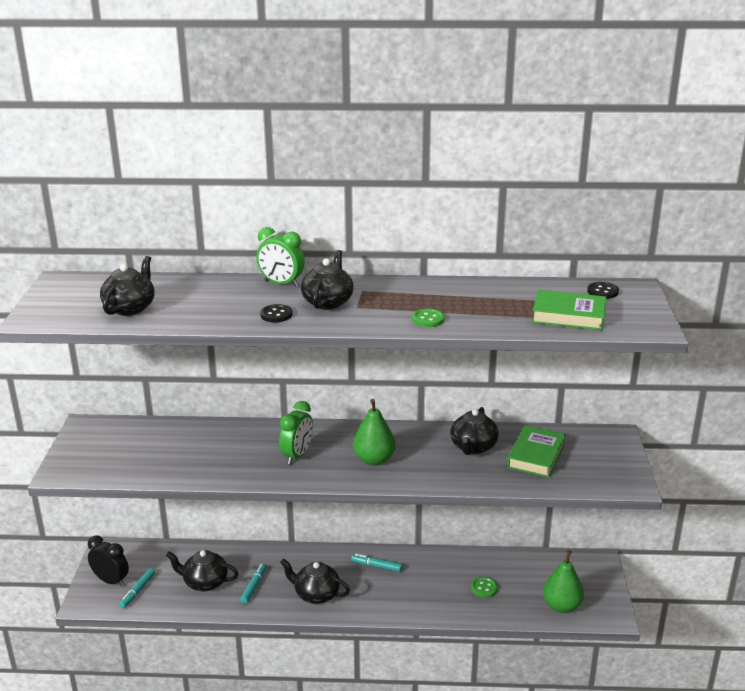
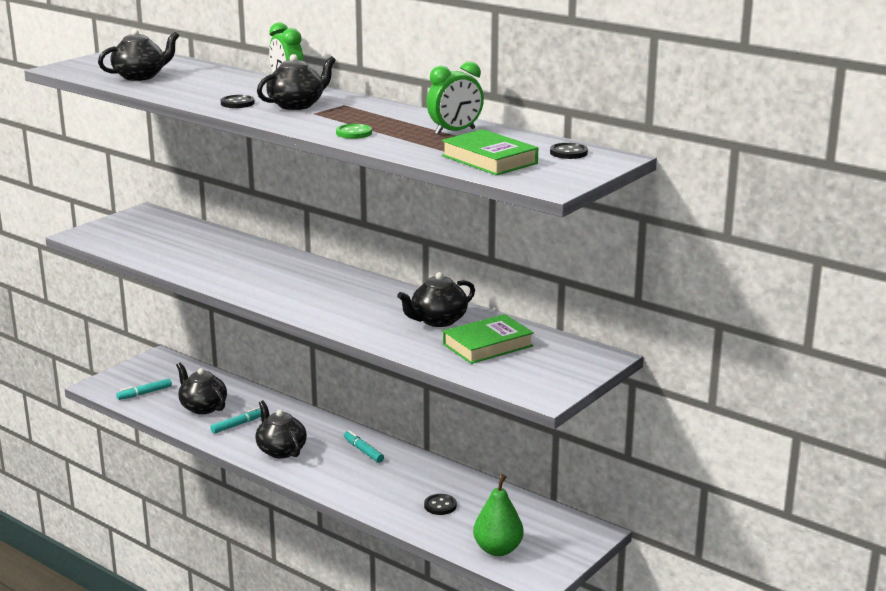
camera: 35 degrees right, 5 degrees down
black clock [88,536,129,587] -> none
green clock [279,401,313,464] -> green clock moved to [427,61,484,135]
green pear [353,399,396,466] -> none
green button [471,577,498,598] -> black button [424,494,457,515]

